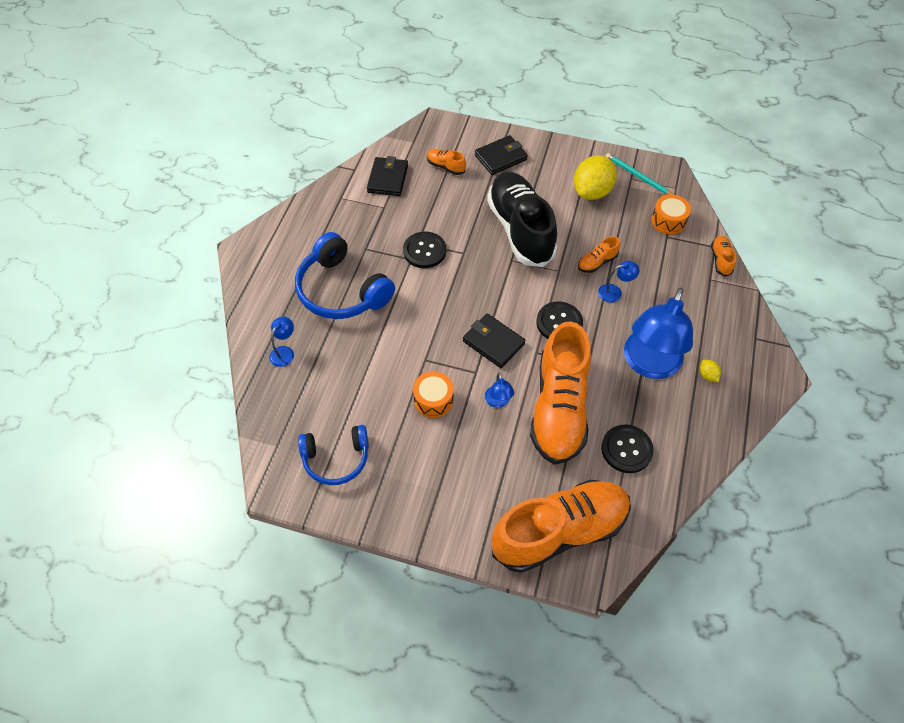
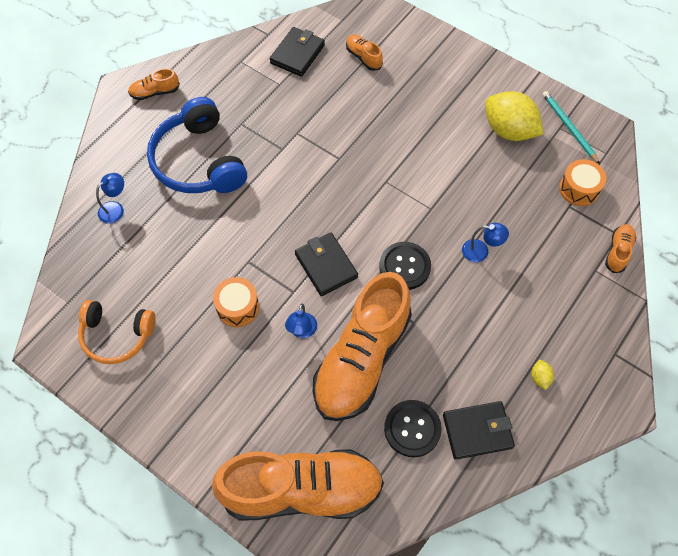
camera: 20 degrees right, 5 degrees up
blue headphones [298,425,369,485] -> orange headphones [78,300,156,364]
black button [403,232,446,268] -> none
black wallet [475,135,528,175] -> black wallet moved to [443,401,515,460]
black shoe [487,172,557,267] -> none
yellow lemon [574,155,617,200] -> yellow lemon turned 75 degrees clockwise [485,91,543,141]
orange shoe [578,236,620,273] -> orange shoe moved to [128,68,180,100]
blue lamp [624,288,693,379] -> none

